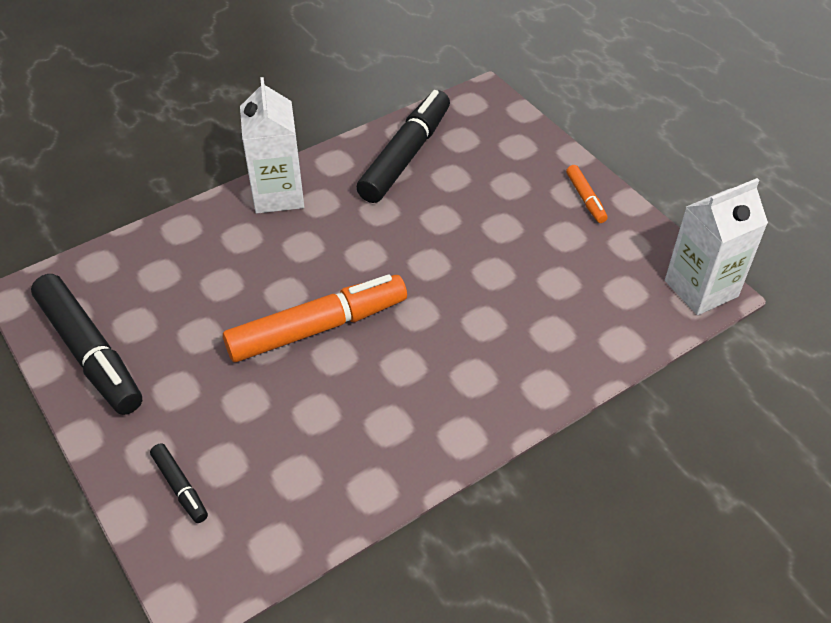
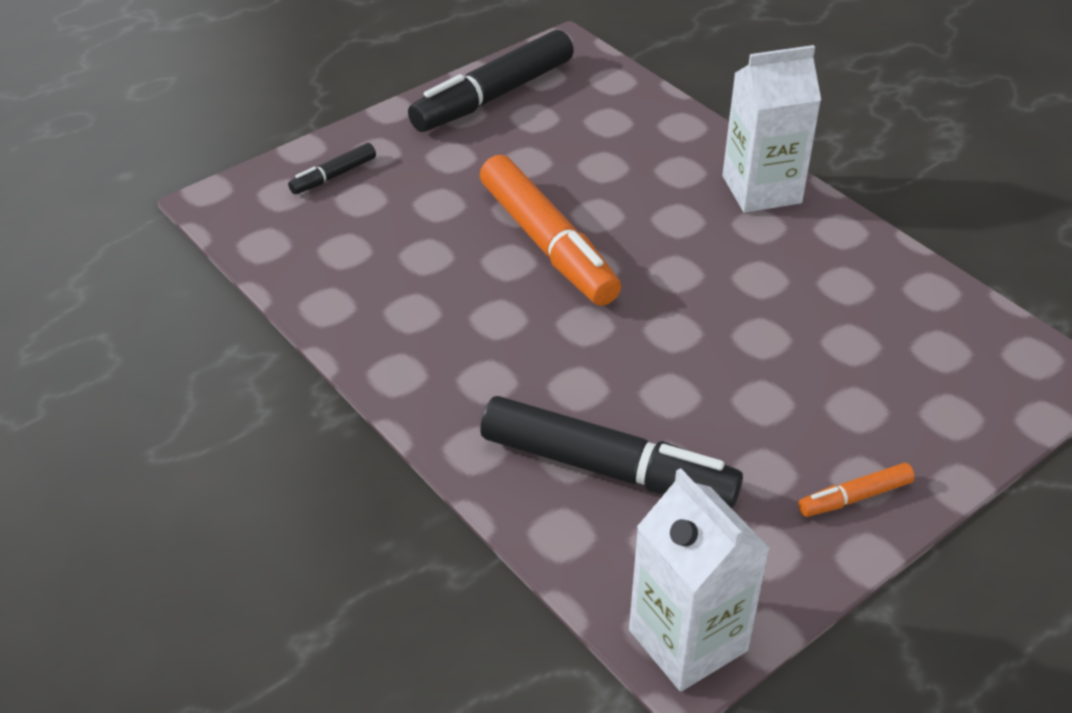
camera: 85 degrees right, 5 degrees down
black marker [356,90,450,203] -> black marker moved to [480,396,743,508]

